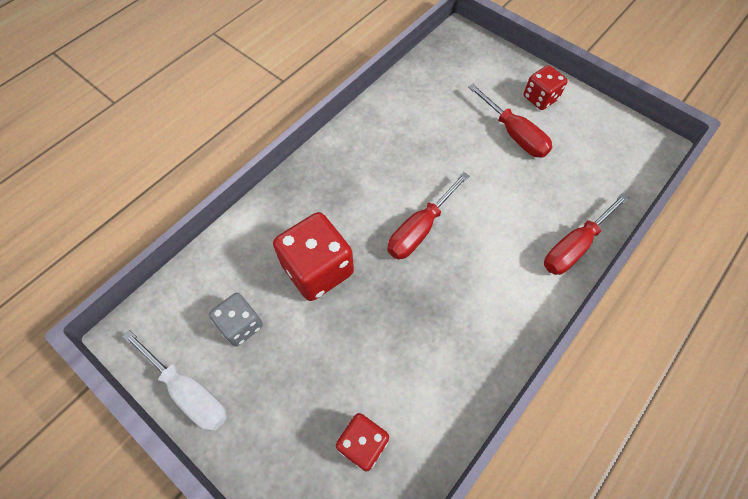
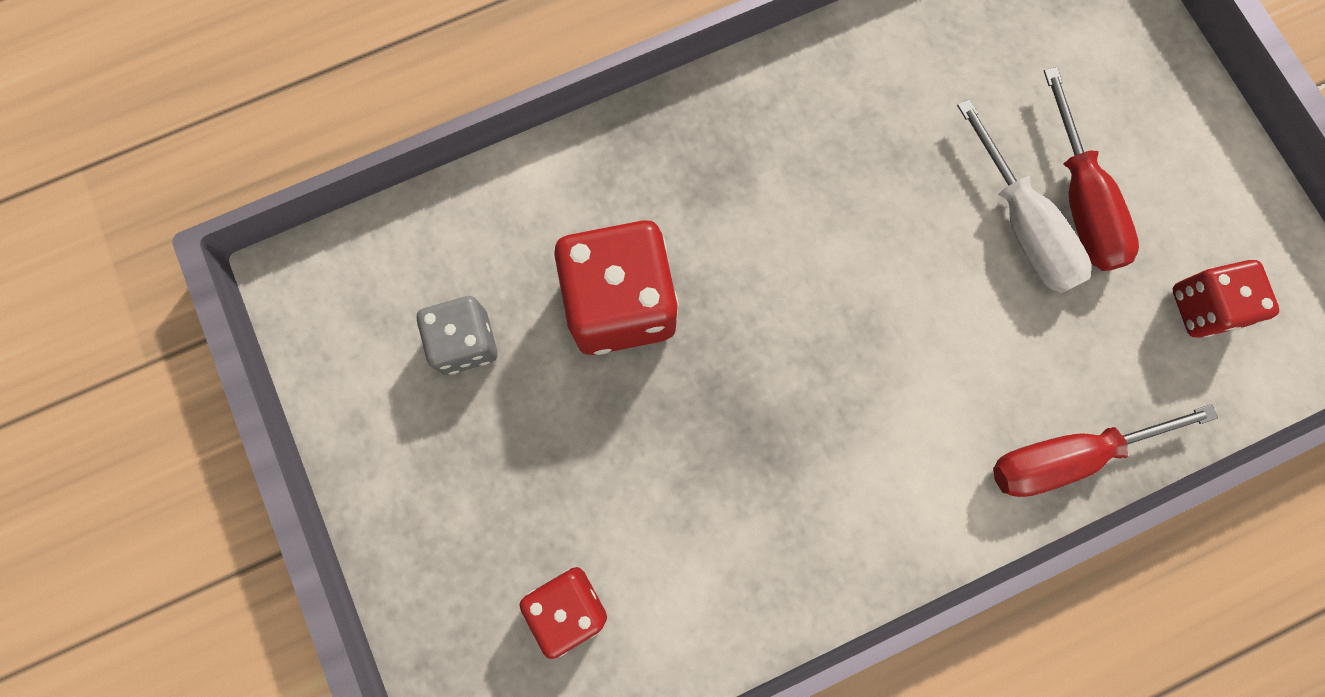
camera: 25 degrees right, 15 degrees up
white screwdriver [122,330,227,431] -> white screwdriver moved to [957,99,1092,293]
red screwdriver [387,172,469,259] -> none
red dice [524,65,568,110] -> red dice moved to [1173,260,1279,338]

